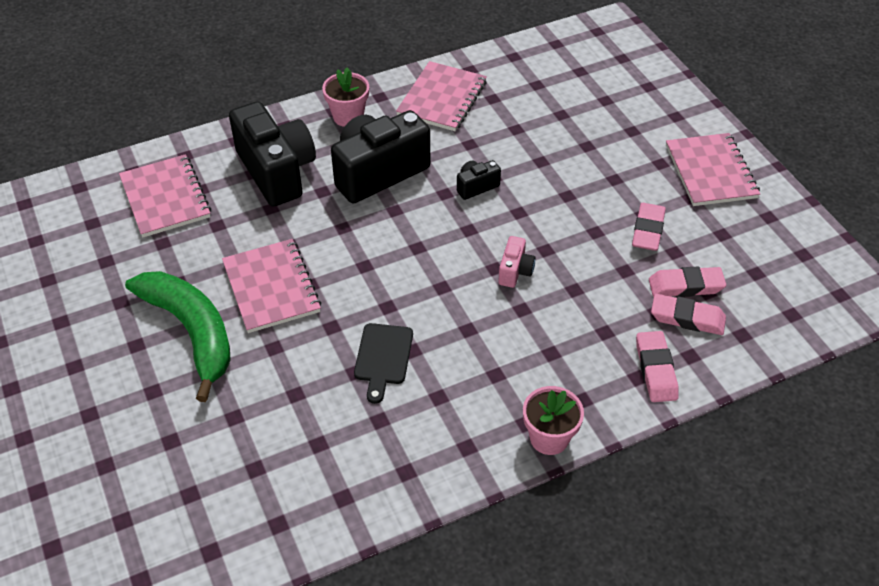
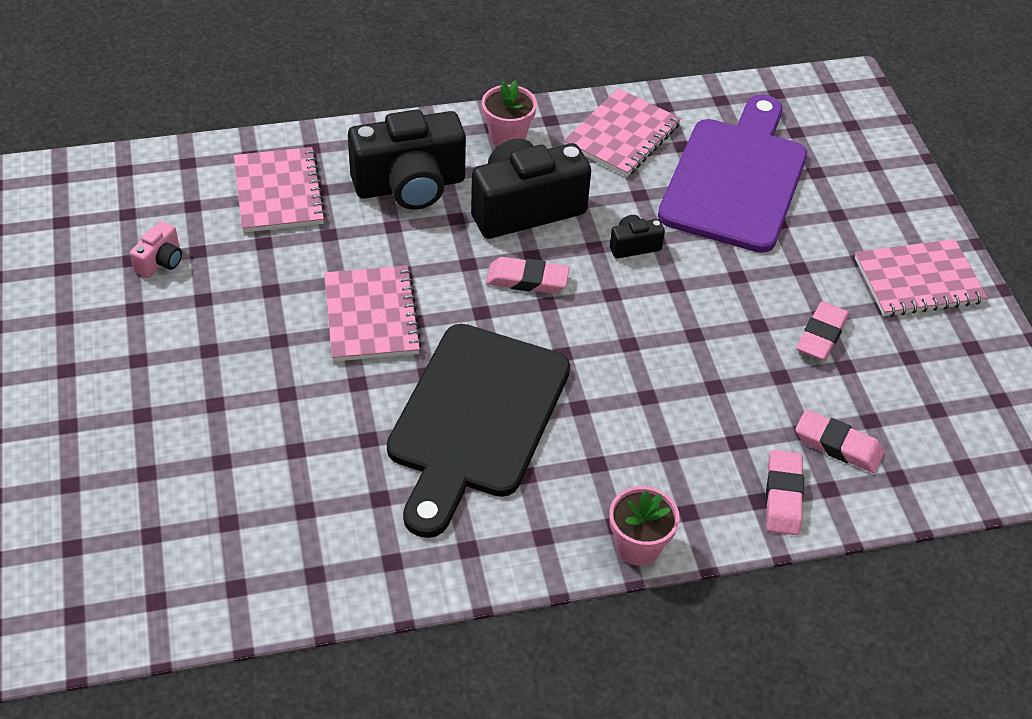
camera: 10 degrees right, 0 degrees up
green banana [125,271,231,402] -> none
black camera [229,101,316,207] -> black camera turned 90 degrees clockwise [348,109,466,210]
black cutting board [354,323,413,404] -> black cutting board [387,324,570,538], size x2.35
pink camera [498,236,535,288] -> pink camera moved to [130,221,182,278]
pink eraser [649,267,726,297] -> pink eraser moved to [486,257,570,294]
pink notebook [666,133,760,206] -> pink notebook turned 75 degrees clockwise [855,239,988,317]
none -> purple cutting board [658,94,807,253]

